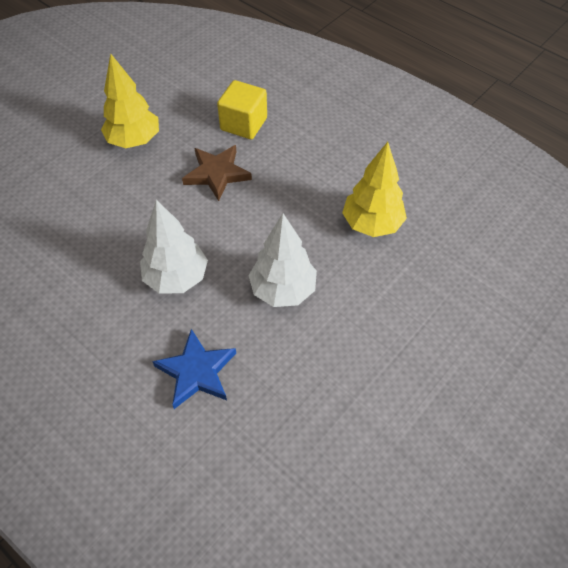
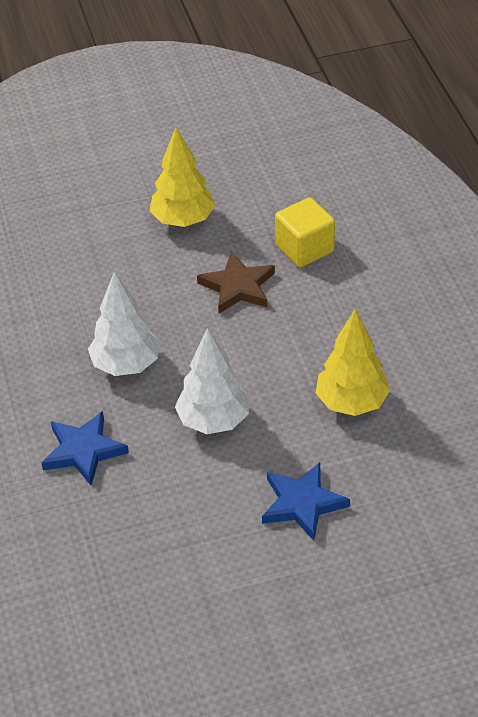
camera: 35 degrees right, 10 degrees down
none -> blue star [262,463,350,541]

